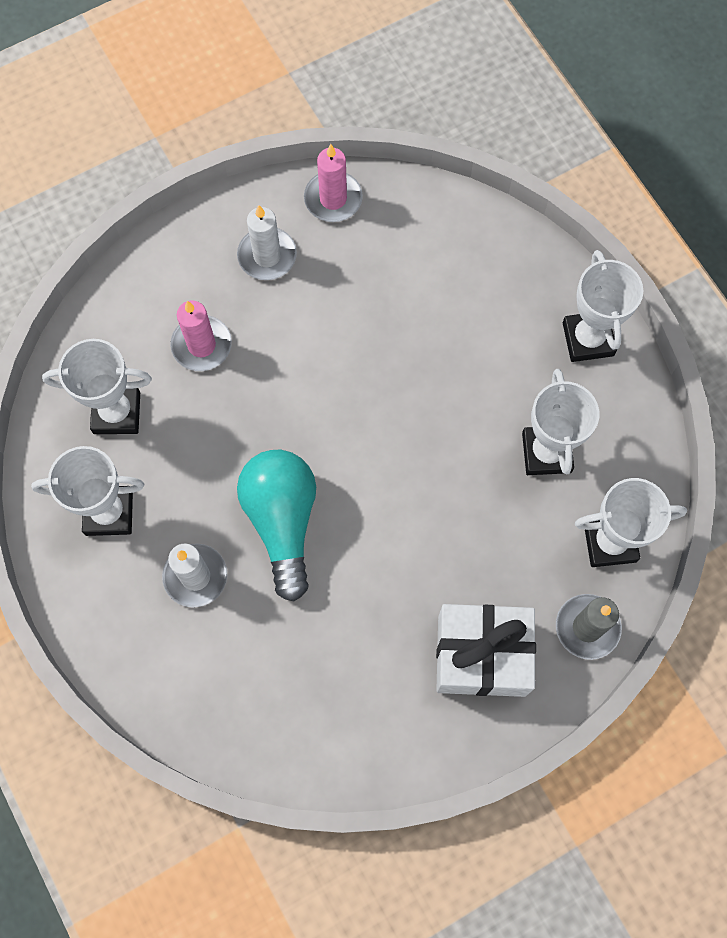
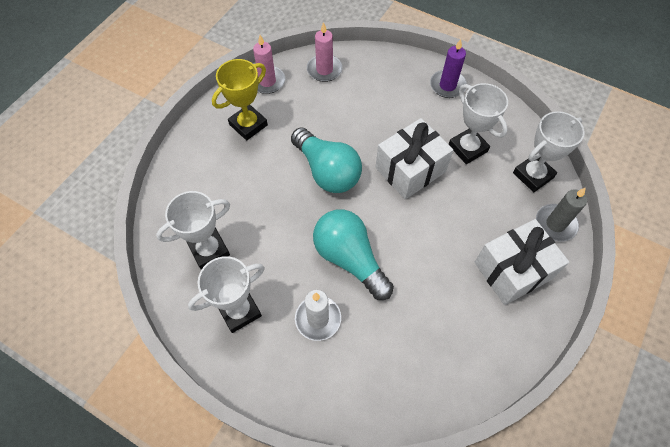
camera: 30 degrees left, 10 degrees down
pink candle [170,300,232,371] -> pink candle moved to [307,22,343,82]
white candle [237,205,297,280] -> yellow trophy [212,59,268,140]
white trophy [563,250,643,362] -> purple candle [430,39,467,98]
none -> turquoise light bulb [291,128,362,193]
none -> white gift [375,118,453,199]

